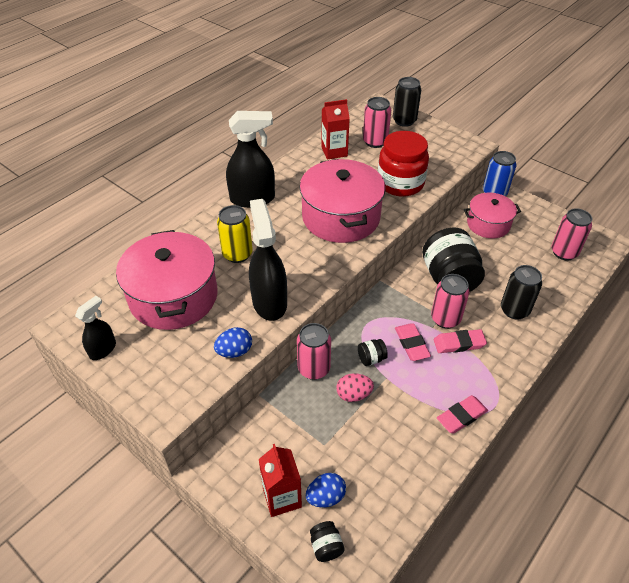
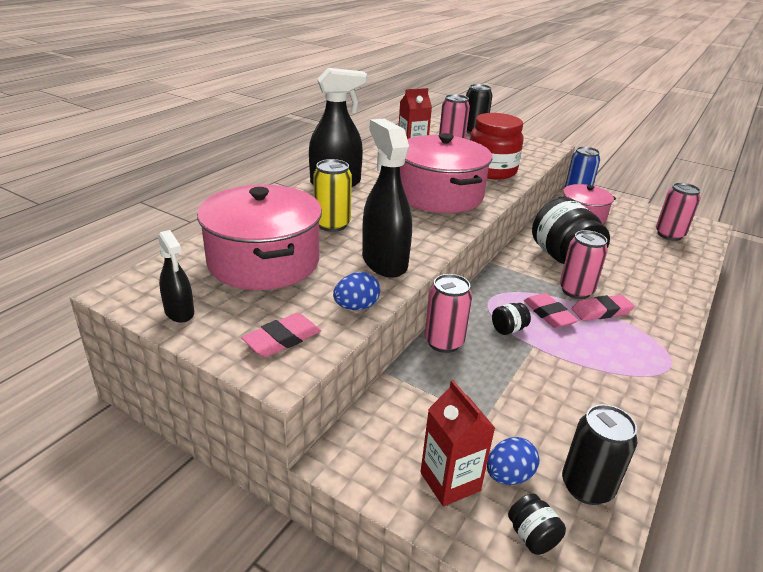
camera: 10 degrees left, 15 degrees down
black spray bottle [75,296,116,360] -> black spray bottle turned 120 degrees clockwise [158,230,194,323]
pink egg [336,373,374,402] -> none
pink eraser [437,395,488,434] -> pink eraser moved to [241,313,321,357]
black can [501,265,542,320] -> black can moved to [562,404,637,505]

